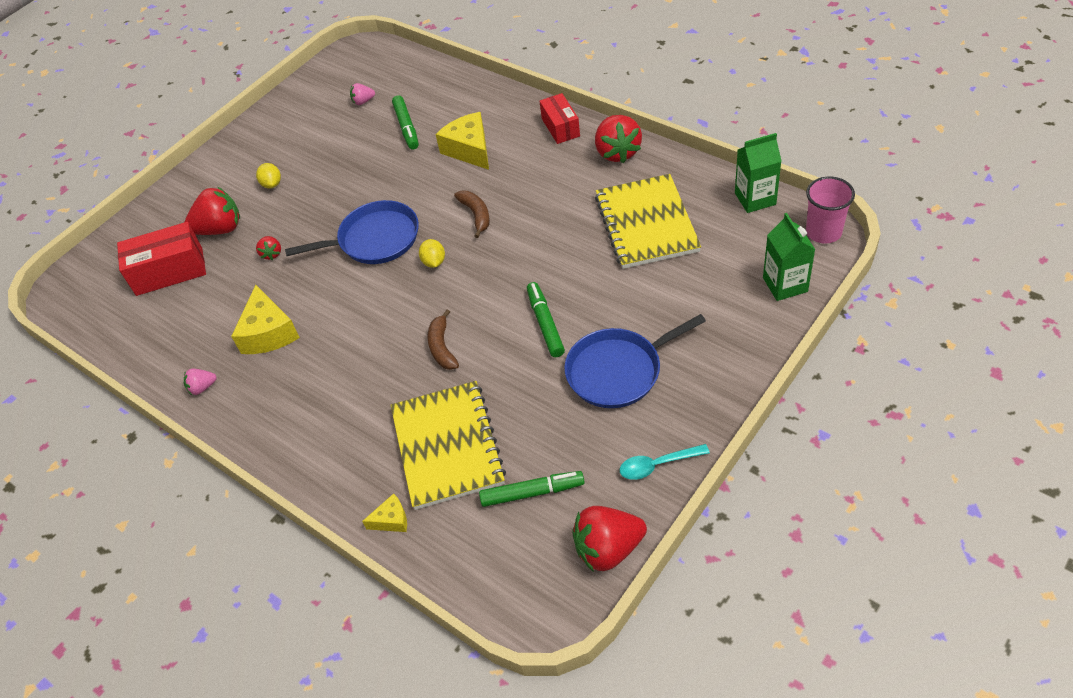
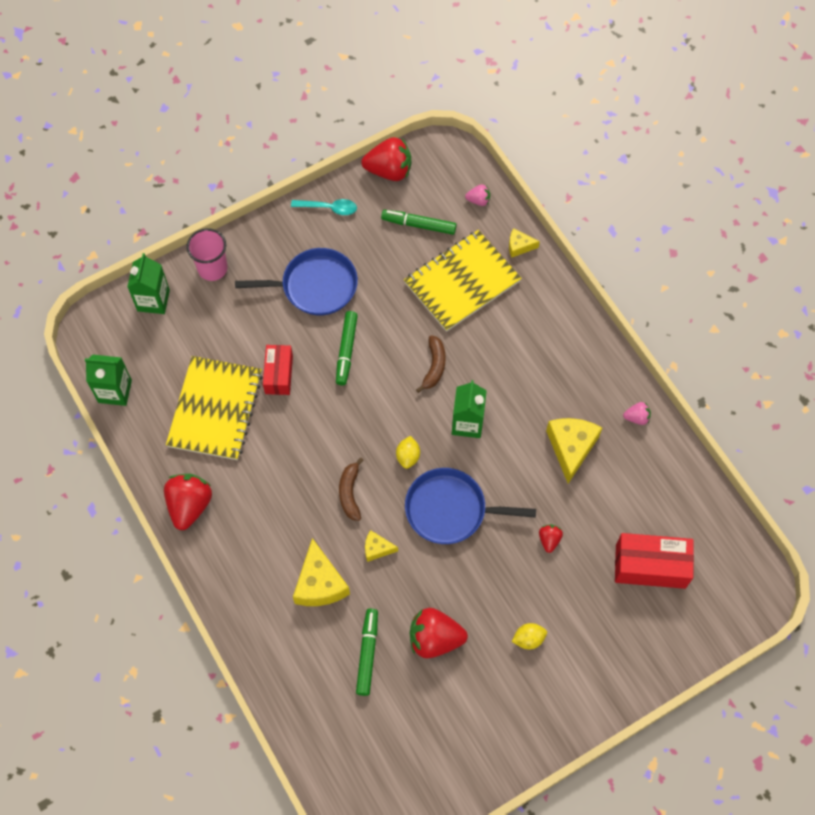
camera: 165 degrees left, 15 degrees up
red strawberry [184,187,240,235] -> red strawberry moved to [410,608,468,658]
yellow lemon [256,163,281,188] -> yellow lemon turned 75 degrees clockwise [511,623,547,649]
pink strawberry [350,83,375,105] -> pink strawberry moved to [465,184,490,206]
yellow notebook [391,381,506,510] -> yellow notebook turned 45 degrees clockwise [404,230,522,332]
red box [539,93,580,144] -> red box moved to [263,345,293,395]
pink cup [806,177,855,243] -> pink cup moved to [187,228,228,281]
none -> yellow cheese [365,530,398,562]
none -> green carton [452,380,487,438]

